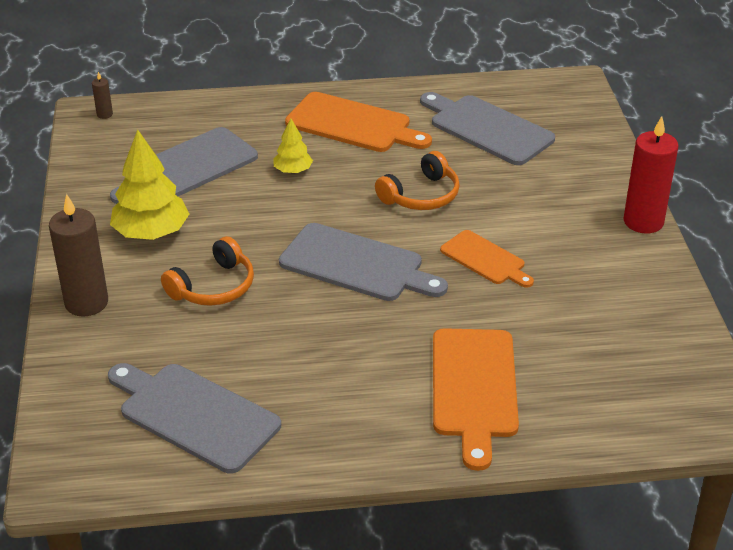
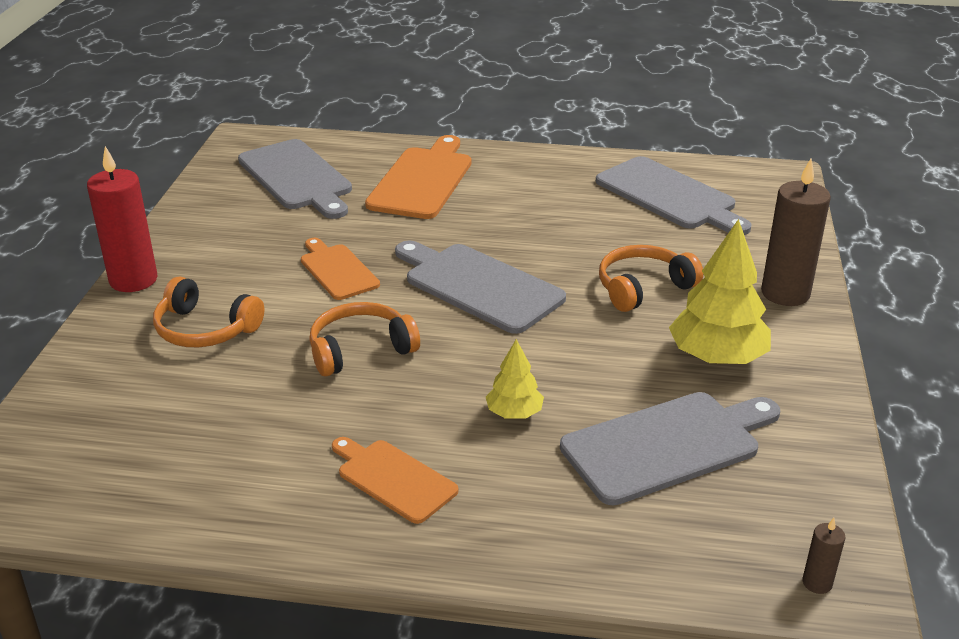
camera: 165 degrees left, 5 degrees down
orange cutting board [285,92,432,152] -> orange cutting board [332,437,458,524], size x0.61
grey cutting board [420,92,555,165] -> grey cutting board moved to [238,139,352,219]
none -> orange headphones [153,276,265,347]

